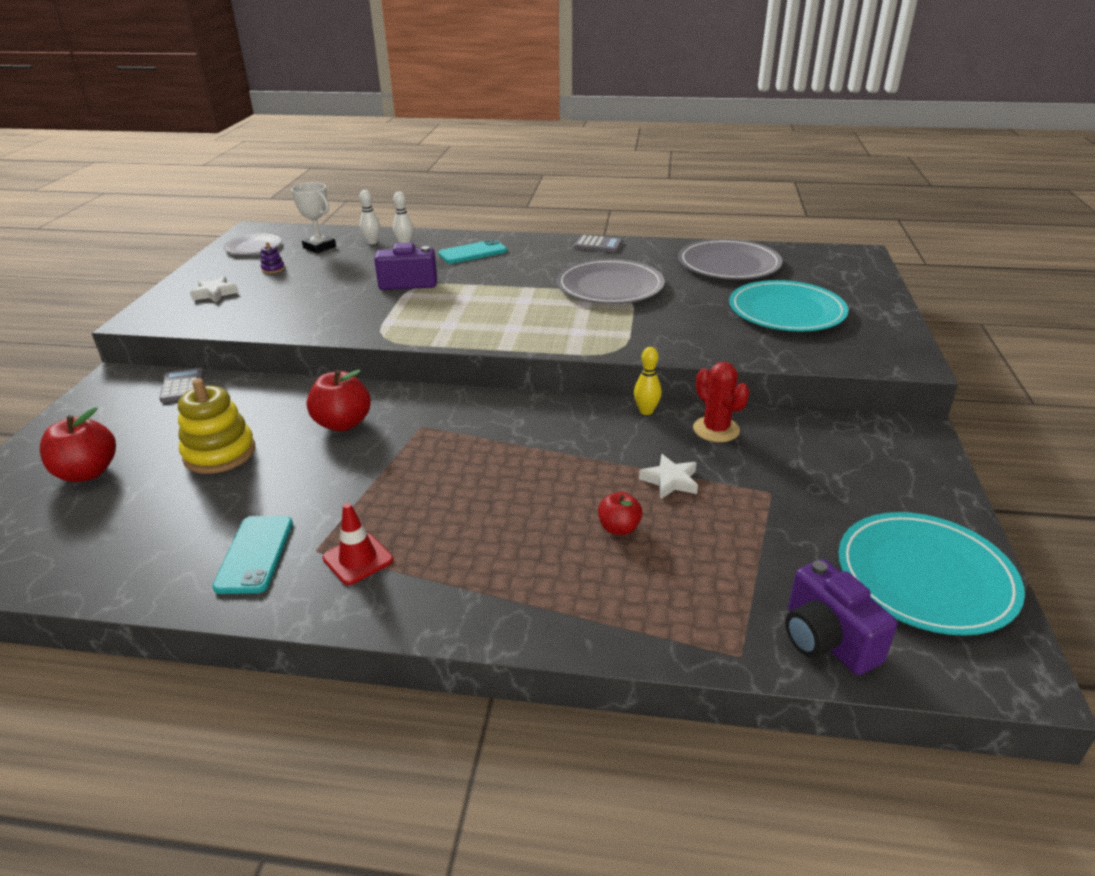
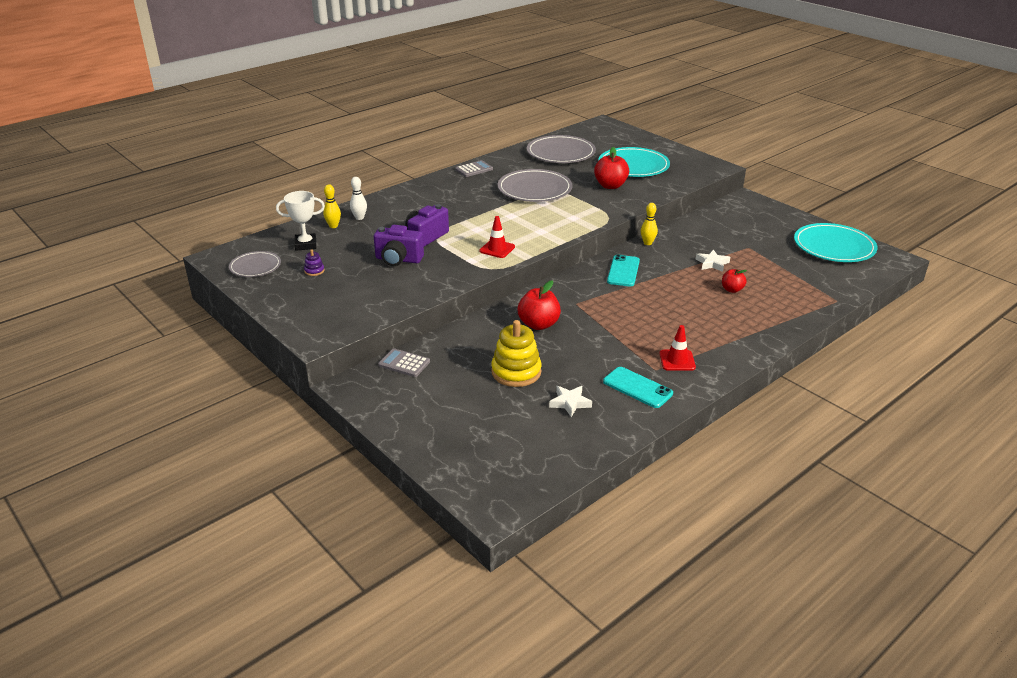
camera: 50 degrees left, 0 degrees up
red apple [40,407,116,482] -> red apple moved to [594,147,629,189]
white star [190,276,239,303] -> white star moved to [549,386,592,417]
white bowling pin [359,190,380,244] -> yellow bowling pin [323,184,341,228]
turquoise phone [438,239,507,264] -> turquoise phone moved to [607,255,640,286]
red cactus [693,362,749,442] -> none
purple camera [785,559,897,675] -> purple camera moved to [374,225,424,266]
none -> red traffic cone [479,216,515,258]

